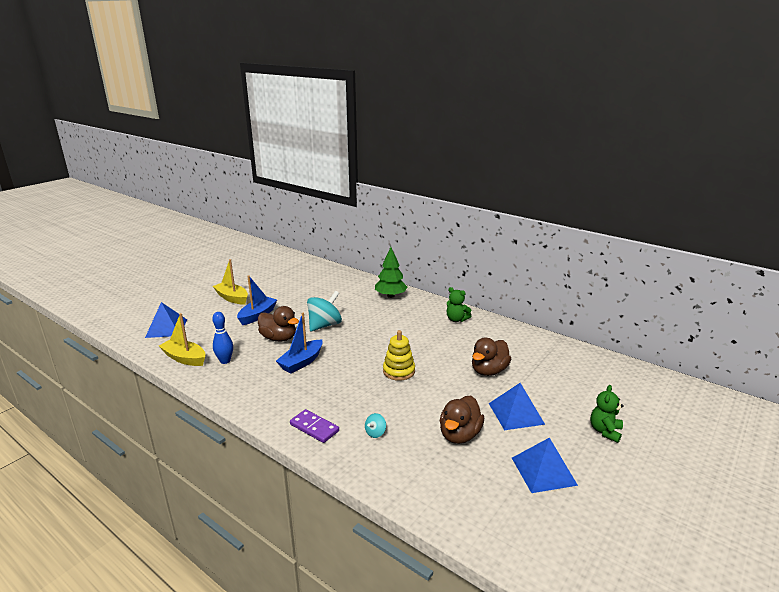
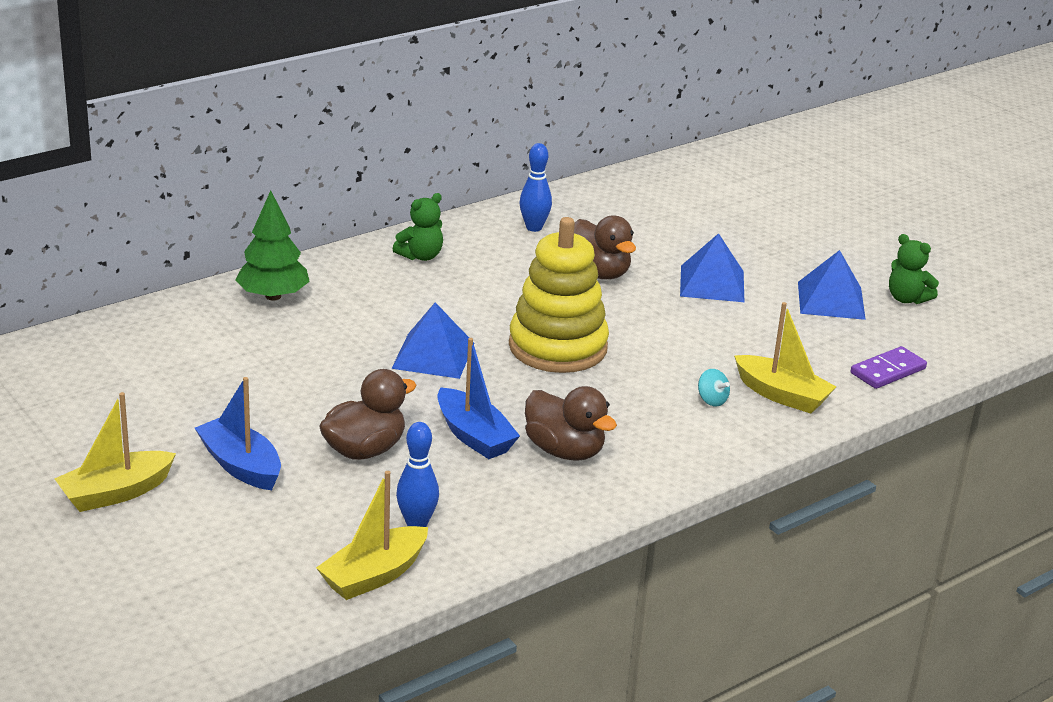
camera: 75 degrees left, 5 degrees up
blue pyramid [145,302,187,338] -> blue pyramid moved to [391,302,474,379]
purple domino [290,409,339,443] -> purple domino moved to [851,346,927,389]
turquoise spinning top [307,291,342,331] -> none
yellow stacking toy [383,330,415,381] -> yellow stacking toy [509,217,609,373], size x1.71
brown duck [440,396,484,444] -> brown duck moved to [525,386,617,461]
green teddy bear [591,385,624,443] -> green teddy bear moved to [889,234,939,304]
none -> blue bowling pin [520,143,552,232]
none -> yellow boat [734,302,836,414]

